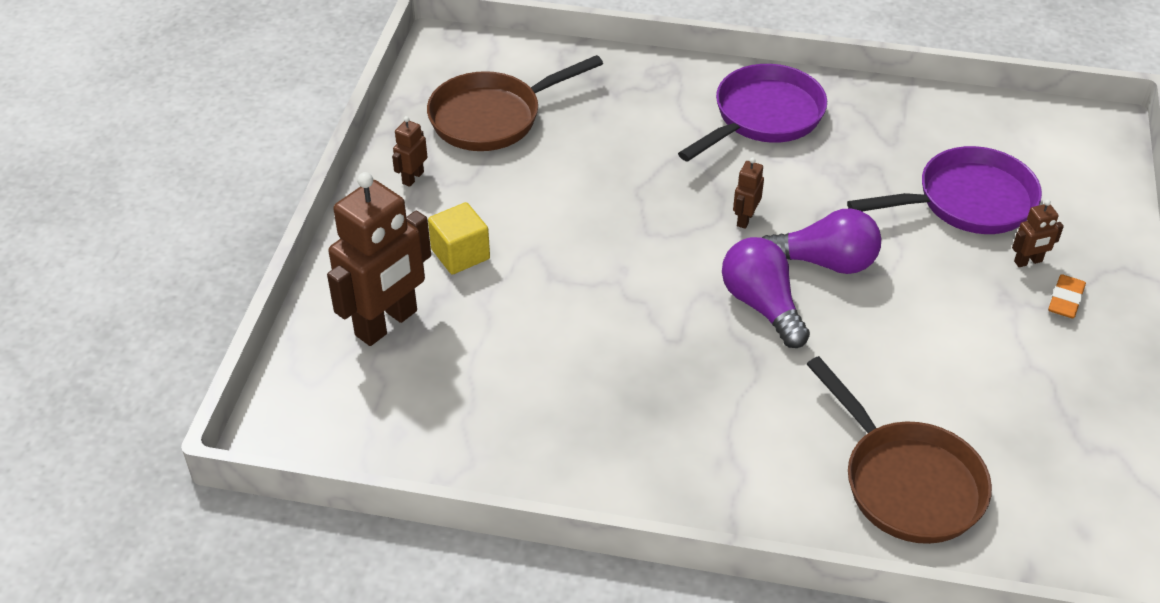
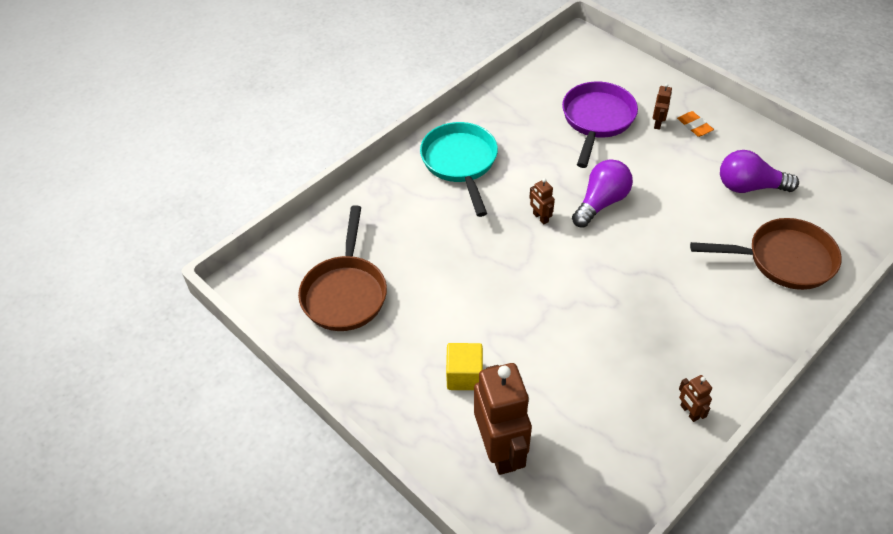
camera: 55 degrees left, 5 degrees up
brown robot [392,116,427,187] -> brown robot moved to [679,375,712,422]
purple pan [678,64,827,162] -> turquoise pan [420,122,498,217]
purple light bulb [722,237,810,348] -> purple light bulb moved to [720,150,799,193]

